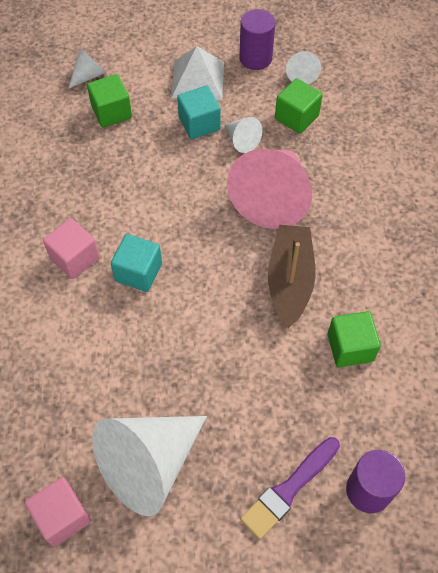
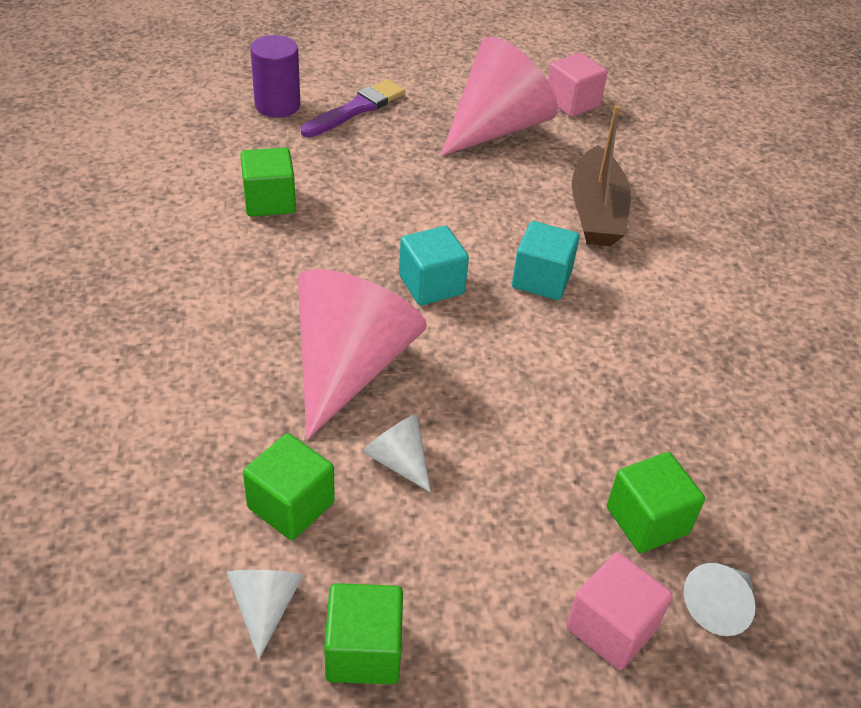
camera: 175 degrees right, 15 degrees down
pink cube [43,218,99,279] -> pink cube moved to [566,552,673,670]
white cone [92,416,207,516] -> pink cone [441,37,558,156]
white pyramid [171,46,224,100] -> none
turquoise cube [177,86,221,139] -> turquoise cube moved to [399,226,469,306]
purple cylinder [239,9,275,70] -> green cube [324,583,403,684]
brown boat [268,225,315,328] -> brown boat moved to [572,105,631,246]

